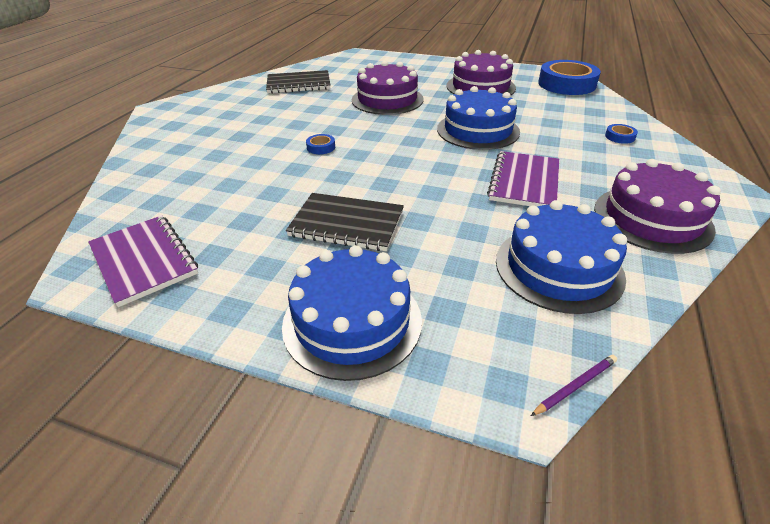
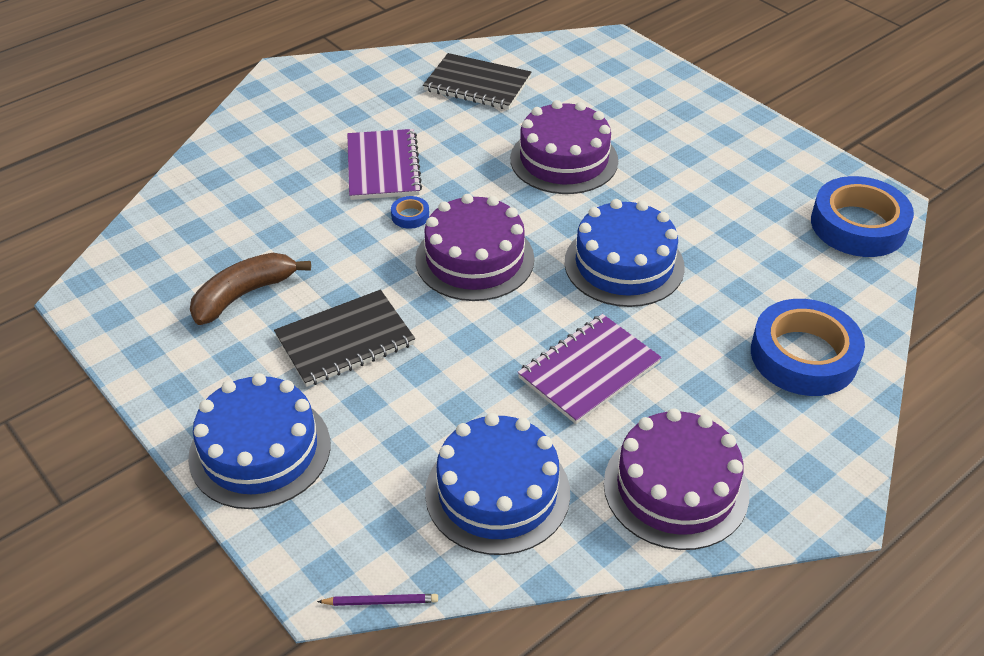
camera: 30 degrees right, 5 degrees up
purple notebook [88,215,198,307] -> purple notebook moved to [347,129,422,200]
black notebook [286,193,404,251] -> black notebook turned 75 degrees counterclockwise [274,290,415,387]
purple cake [446,50,516,95] -> purple cake moved to [415,194,534,301]
blue tape [605,124,638,144] -> blue tape [751,299,865,396], size x2.45
none -> brown banana [190,253,311,325]

